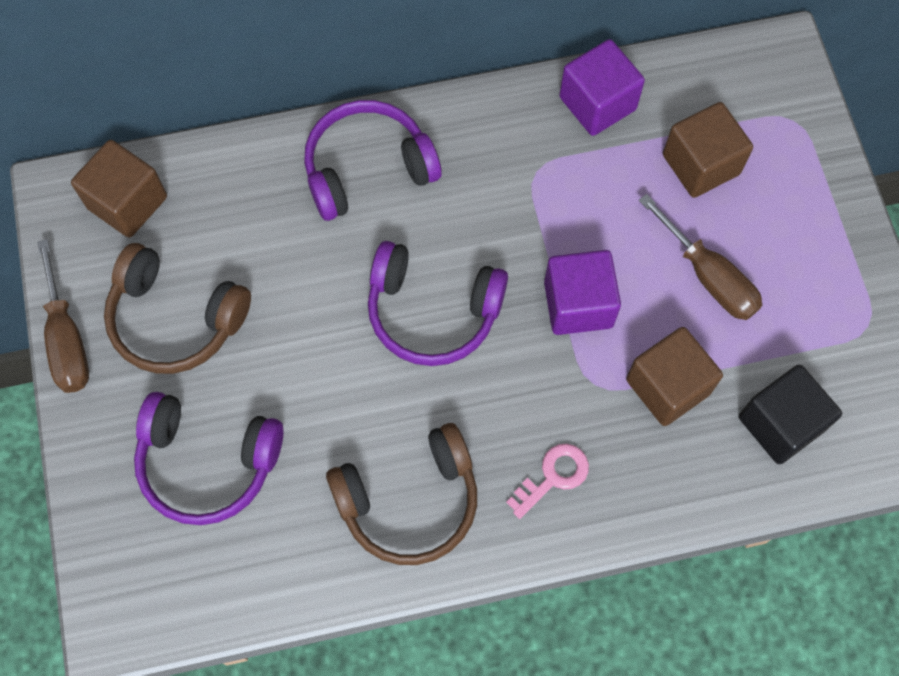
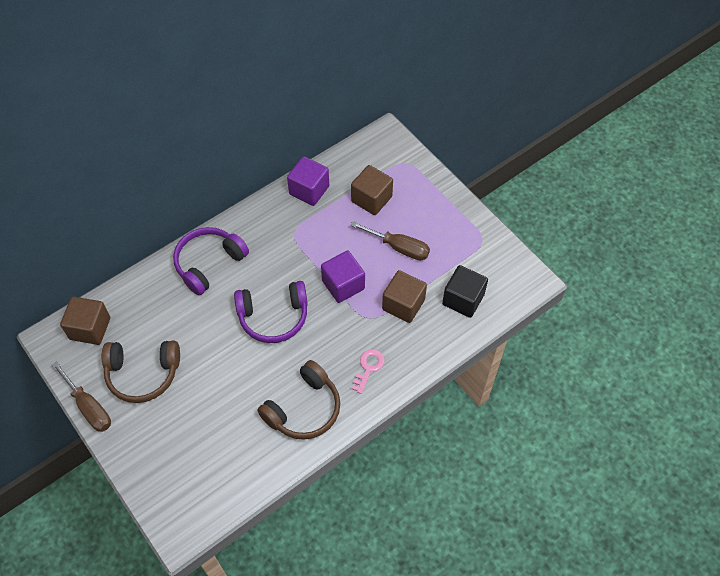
camera: 25 degrees left, 10 degrees down
purple headphones [134,392,284,525] -> none

